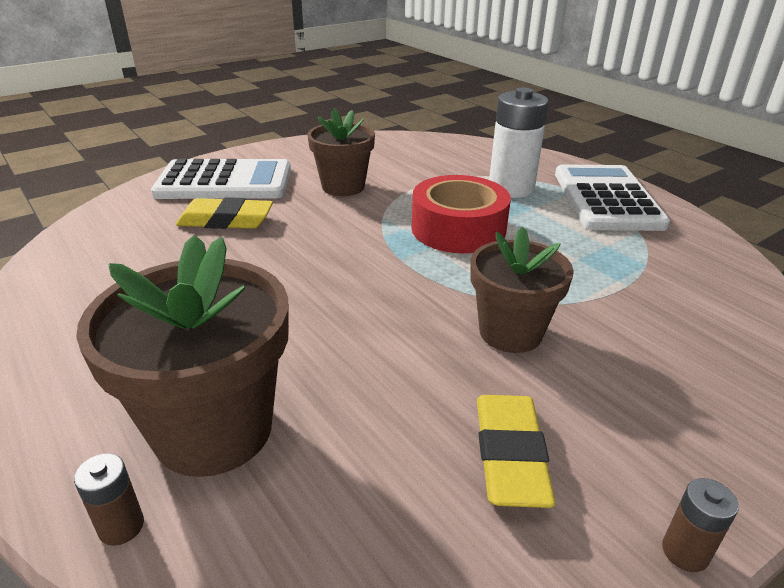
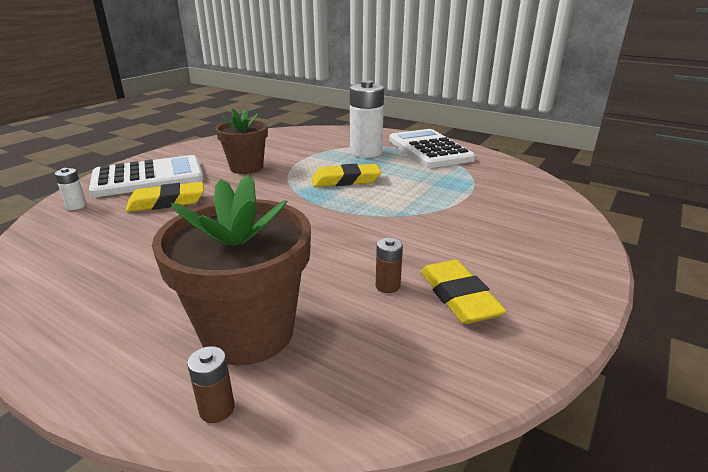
camera: 20 degrees left, 5 degrees down
red tape [412,175,511,253] -> yellow eraser [312,164,381,187]
brown flower pot [470,227,574,353] -> none
brown battery [662,478,739,572] -> brown battery moved to [376,238,403,293]
none -> white battery [55,168,87,210]

